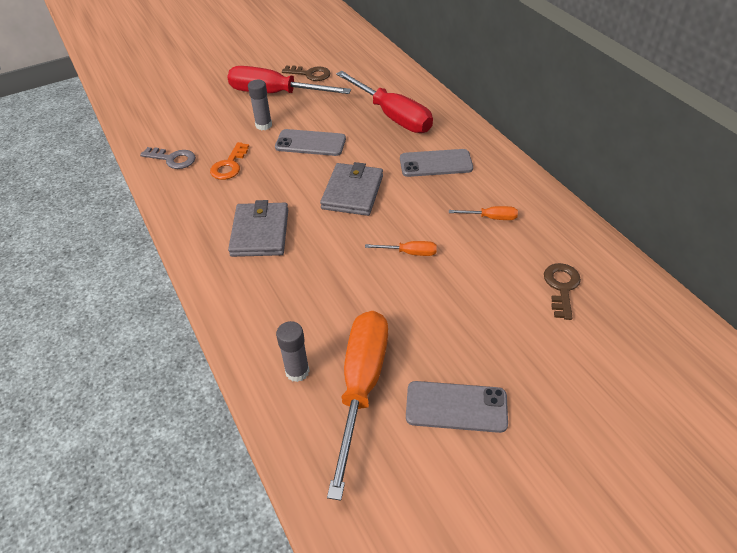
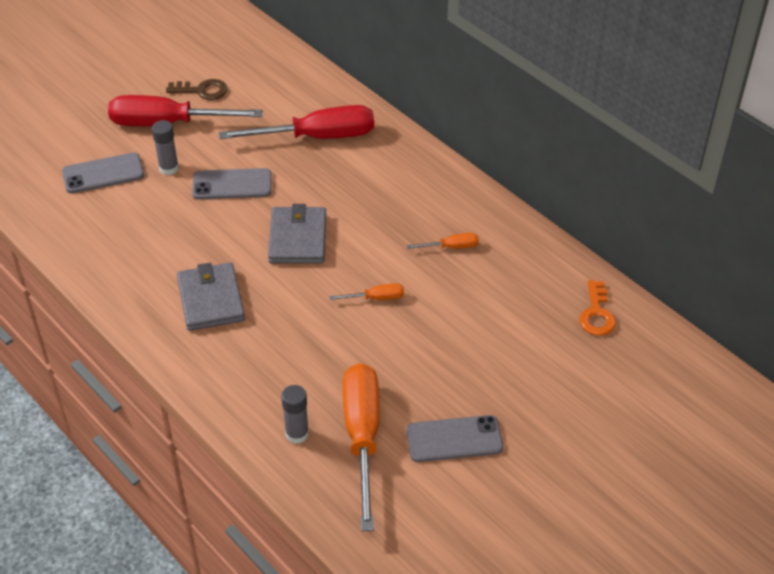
camera: 15 degrees left, 0 degrees up
grey key [140,147,196,169] -> none
orange key [210,142,249,180] -> orange key moved to [579,280,616,336]
red screwdriver [336,71,433,133] -> red screwdriver turned 45 degrees counterclockwise [219,105,374,139]
grey phone [400,149,473,177] -> grey phone moved to [62,153,144,193]
brown key [544,263,581,320] -> none

